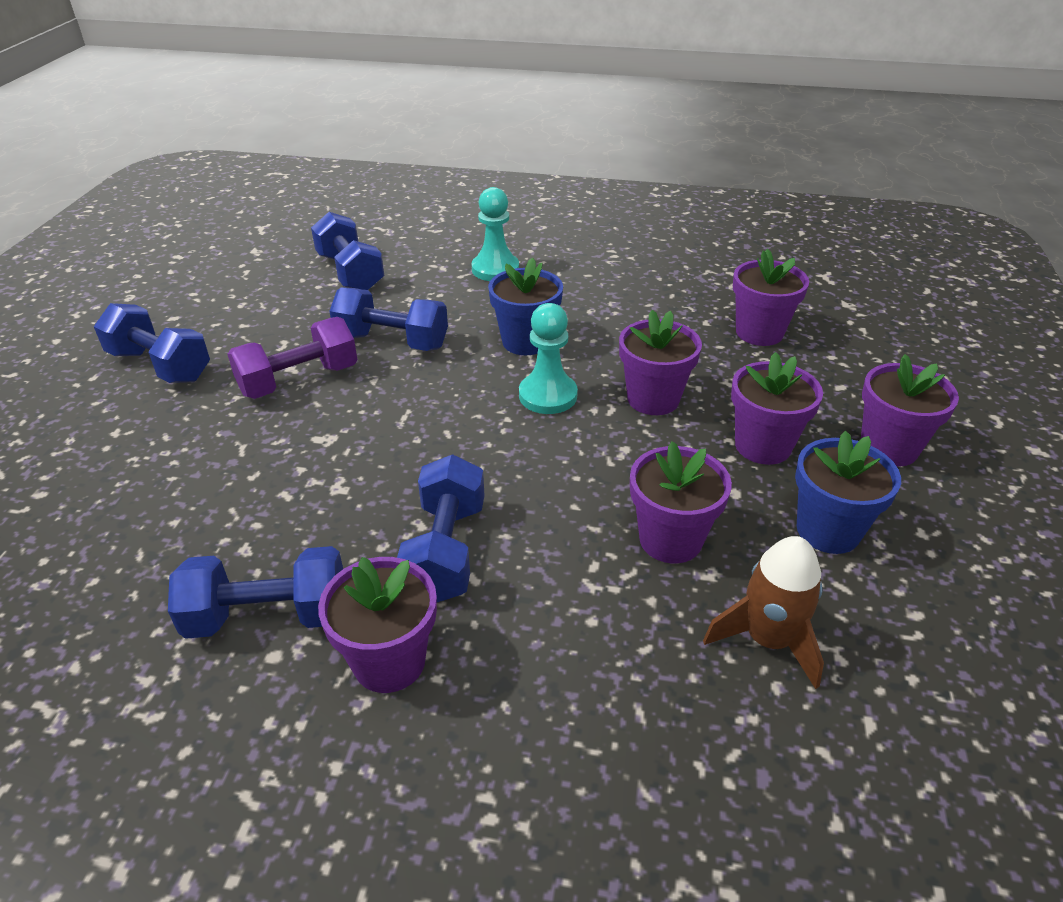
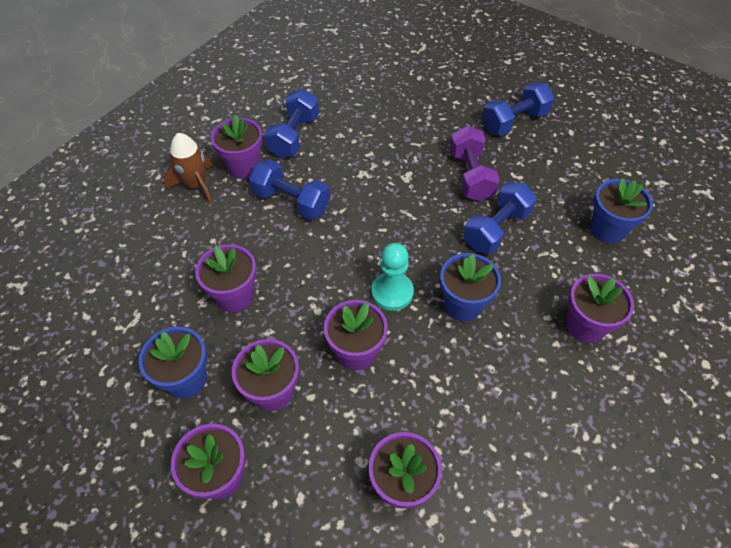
camera: 115 degrees right, 15 degrees up
blue dumbbell [311,212,384,290] -> blue flower pot [590,178,653,243]
turquoise pawn [472,187,519,281] -> purple flower pot [566,274,634,343]
brown rocket [703,536,824,689] -> brown rocket moved to [163,133,213,204]

